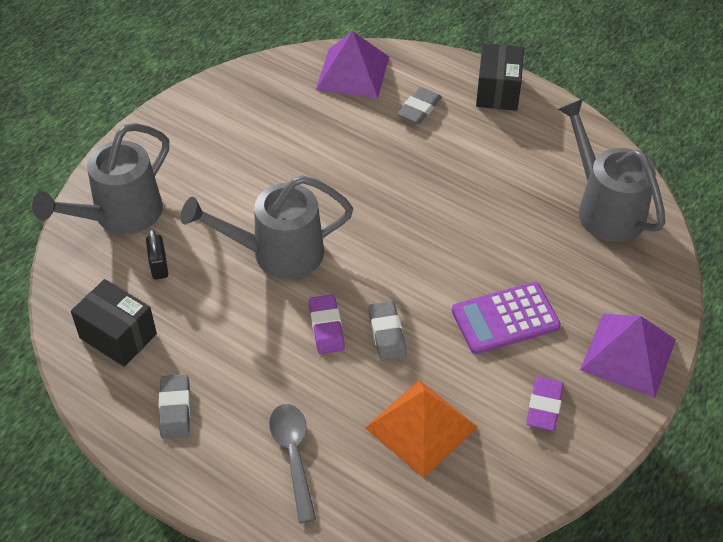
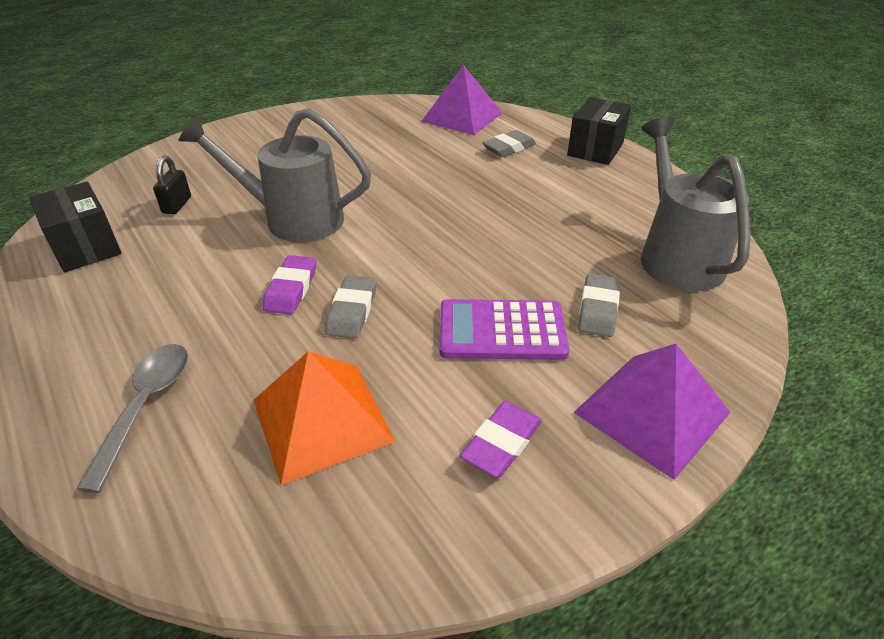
camera: 20 degrees right, 10 degrees down
grey watering can [32,123,169,234] -> none
grey eraser [159,374,190,438] -> grey eraser moved to [578,273,620,337]

